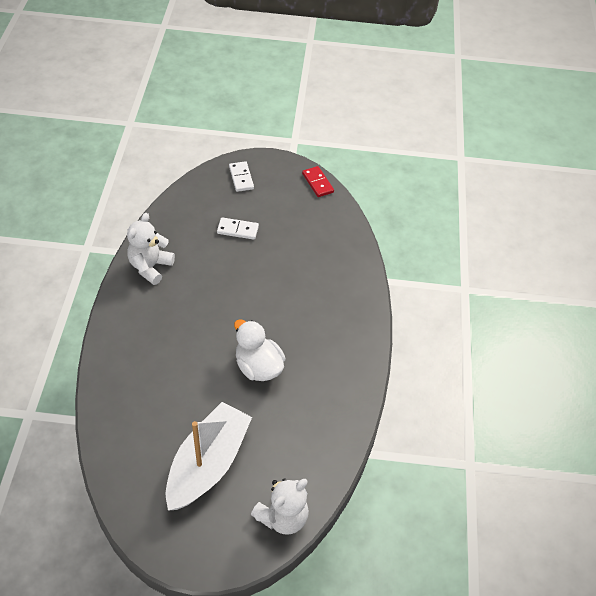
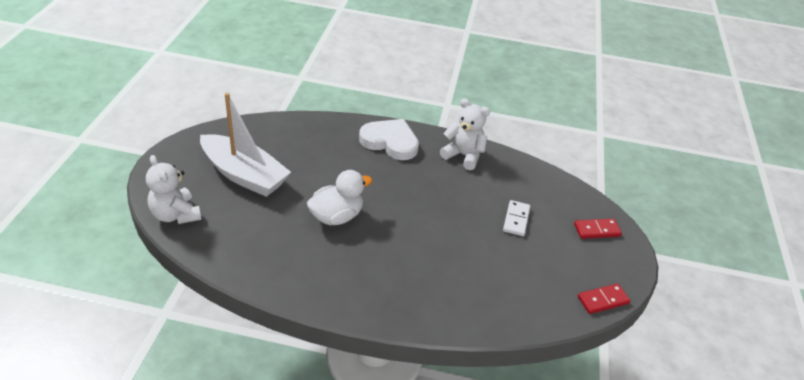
camera: 95 degrees right, 10 degrees down
white domino [229,161,254,192] -> red domino [574,219,622,239]
none -> white heart [359,119,419,160]

